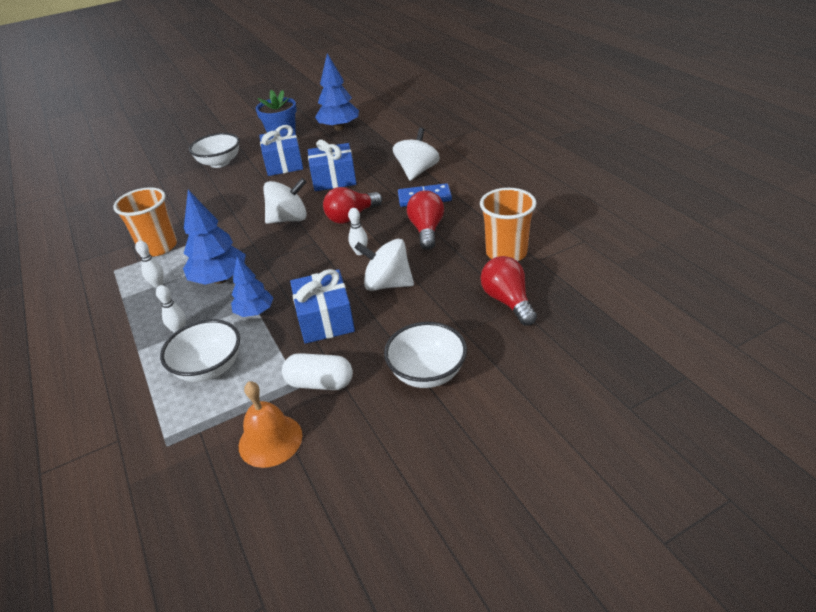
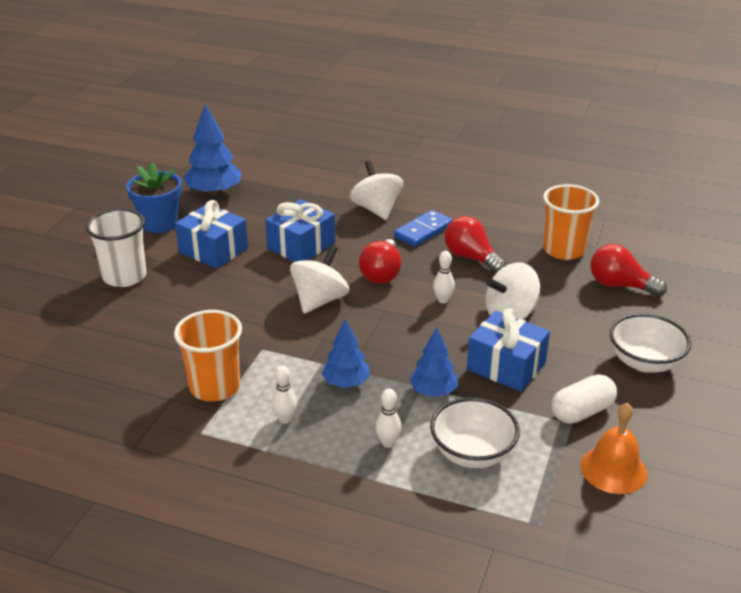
camera: 45 degrees left, 5 degrees down
blue tree [183,190,246,285] -> blue tree [322,319,370,388], size x0.64
white bowl [189,133,240,168] -> white cup [86,209,147,287]

